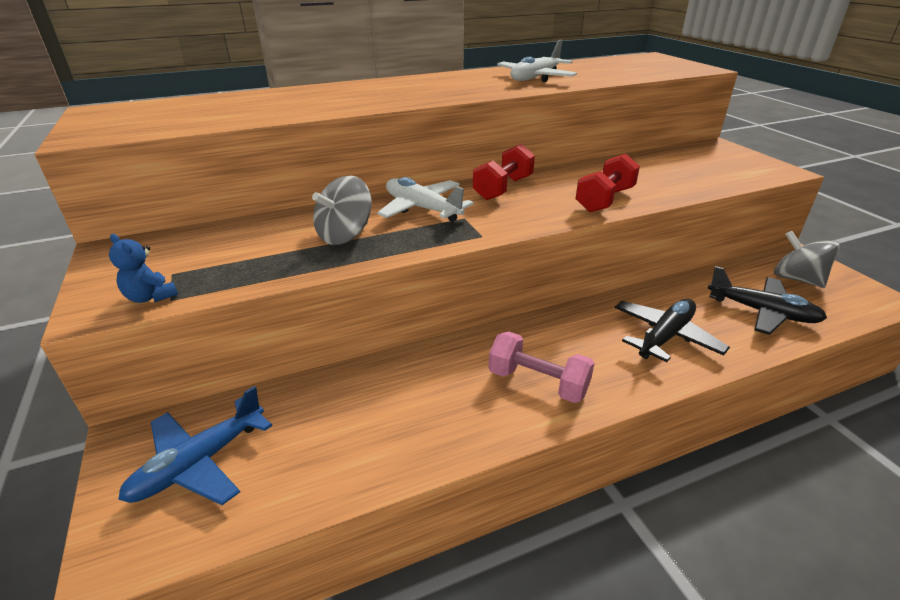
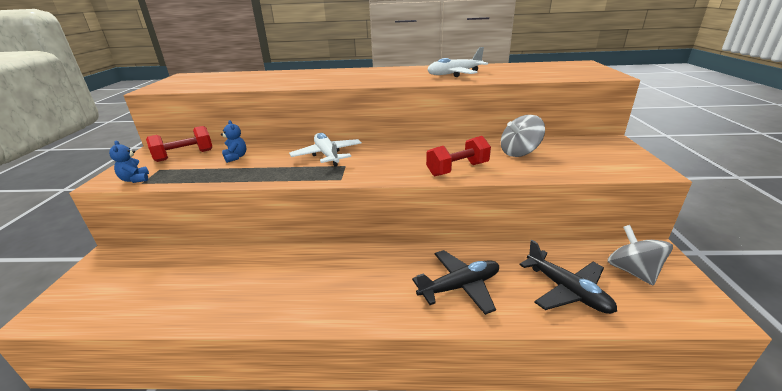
camera: 25 degrees right, 5 degrees down
blue plane [118,386,272,505] -> none
grey spinning top [312,176,372,245] -> grey spinning top moved to [501,115,545,157]
red dumbbell [473,144,535,200] -> red dumbbell moved to [146,126,212,162]
pink dumbbell [488,332,595,403] -> none
none -> blue teddy bear [221,120,246,163]

